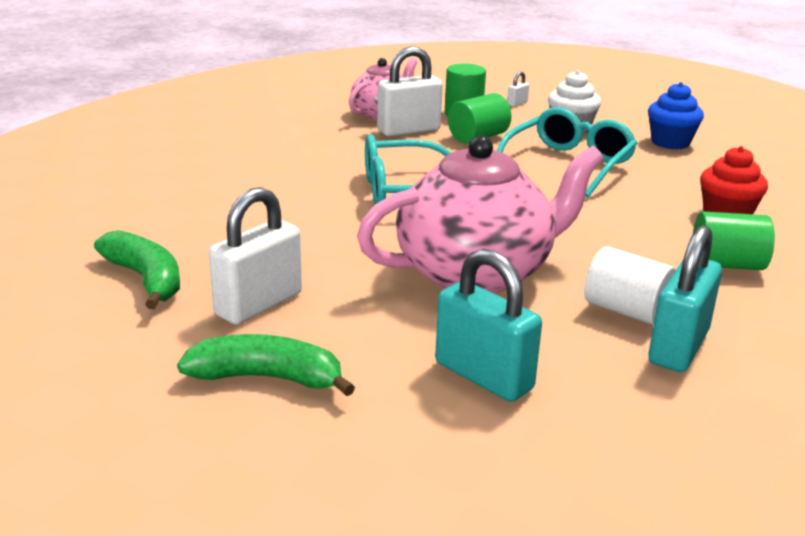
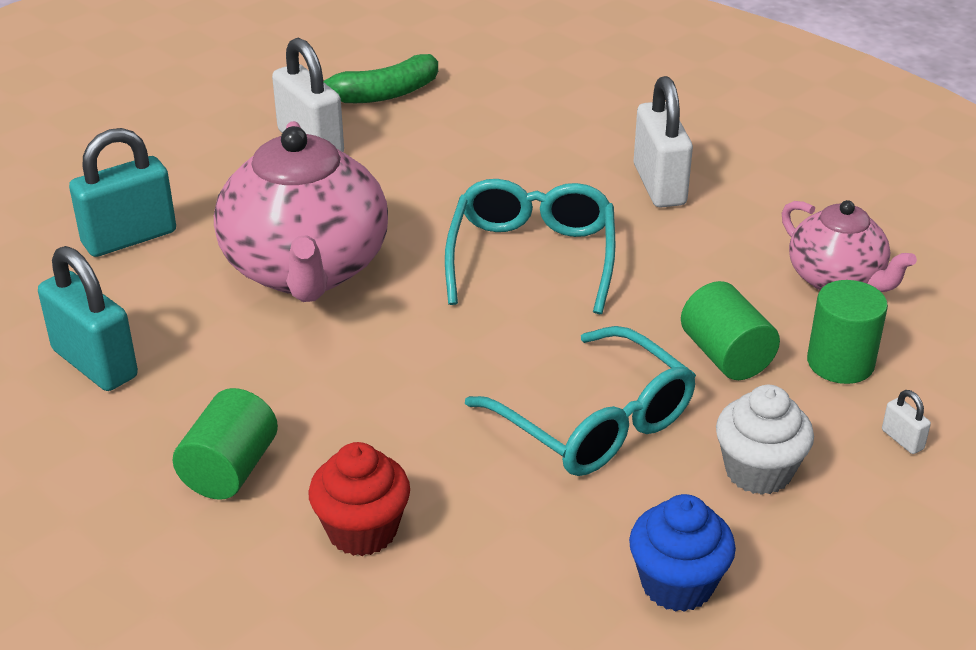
camera: 105 degrees right, 10 degrees up
green banana [177,334,355,396] -> none
white padlock [377,46,443,136] -> white padlock moved to [634,76,693,208]
white cylinder [584,246,676,325] -> none

